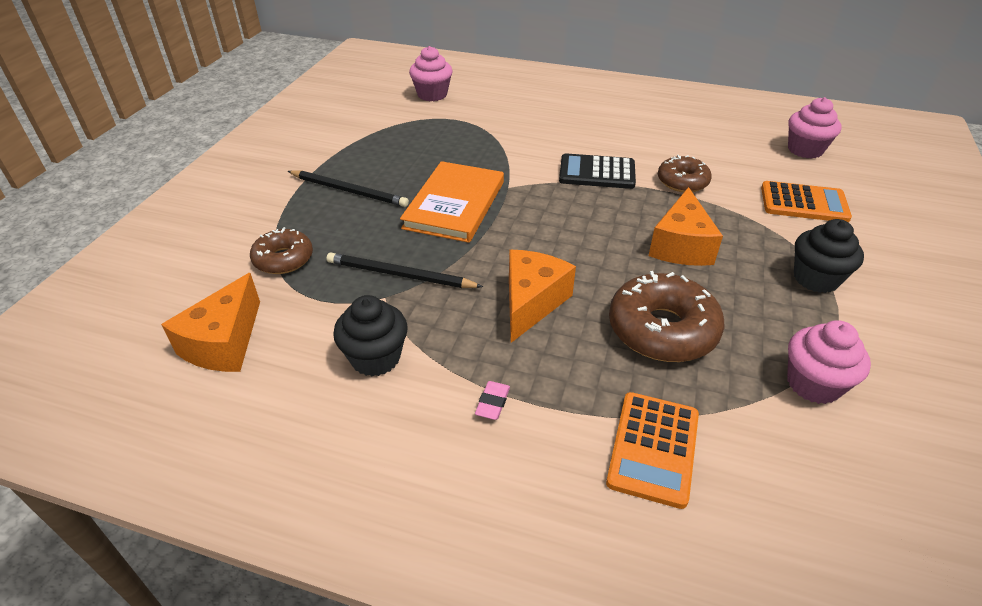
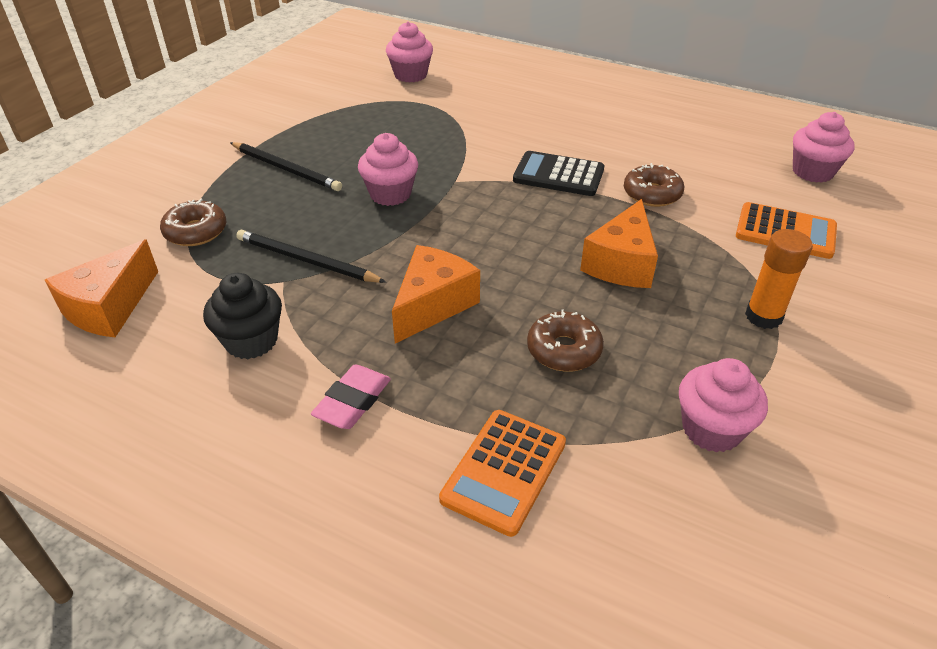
camera: 10 degrees right, 0 degrees up
orange book [400,161,504,243] -> pink cupcake [358,133,418,206]
pink eraser [475,381,510,420] -> pink eraser [311,365,391,429], size x1.61
brown donut [609,271,724,362] -> brown donut [527,310,604,372], size x0.62
black cupcake [794,219,864,293] -> orange glue stick [745,229,813,329]

